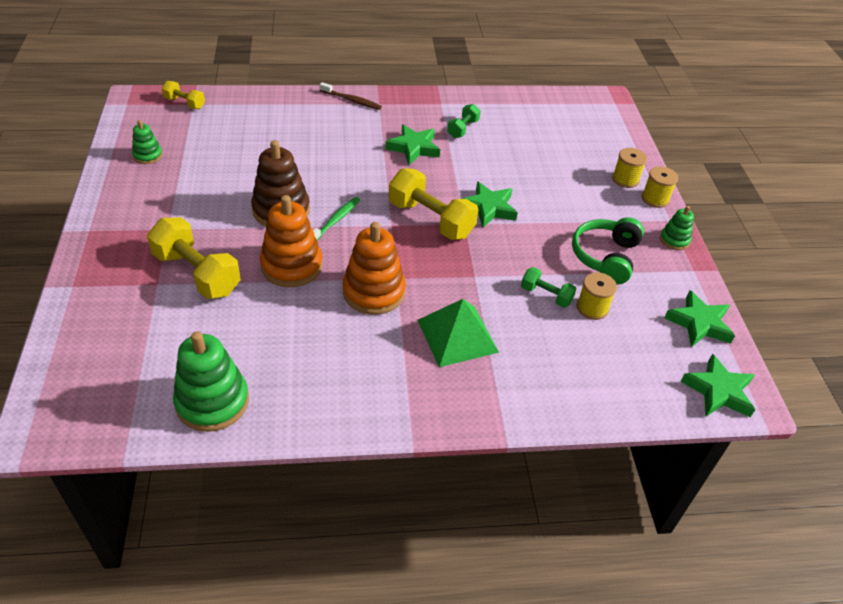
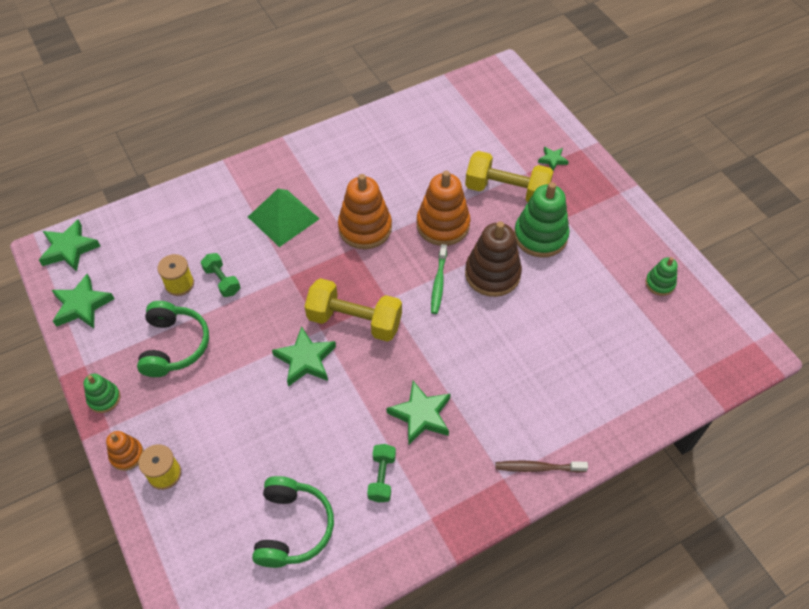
camera: 160 degrees right, 10 degrees up
yellow dumbbell [162,81,205,109] -> none
green stacking toy [173,331,249,432] -> green stacking toy moved to [514,182,570,258]
green dumbbell [521,267,576,308] -> green dumbbell turned 45 degrees clockwise [201,253,240,297]
yellow spool [642,167,678,208] -> orange stacking toy [106,431,144,471]
none -> green headphones [252,476,334,568]
none -> green star [538,147,569,171]

